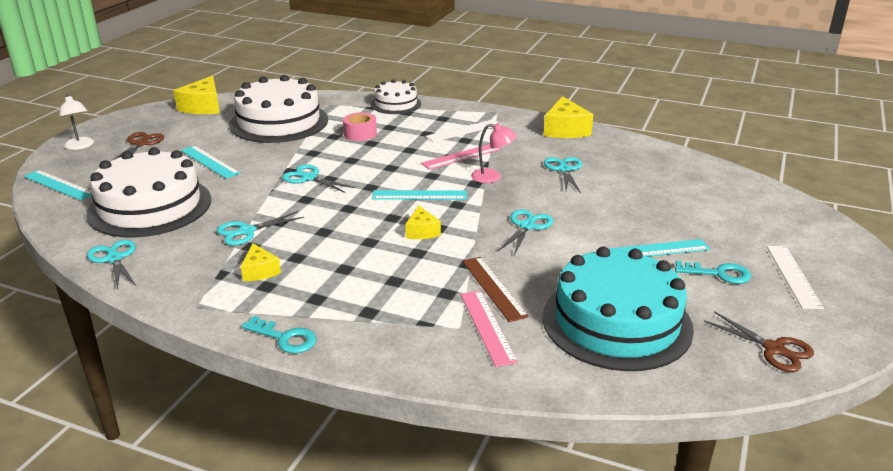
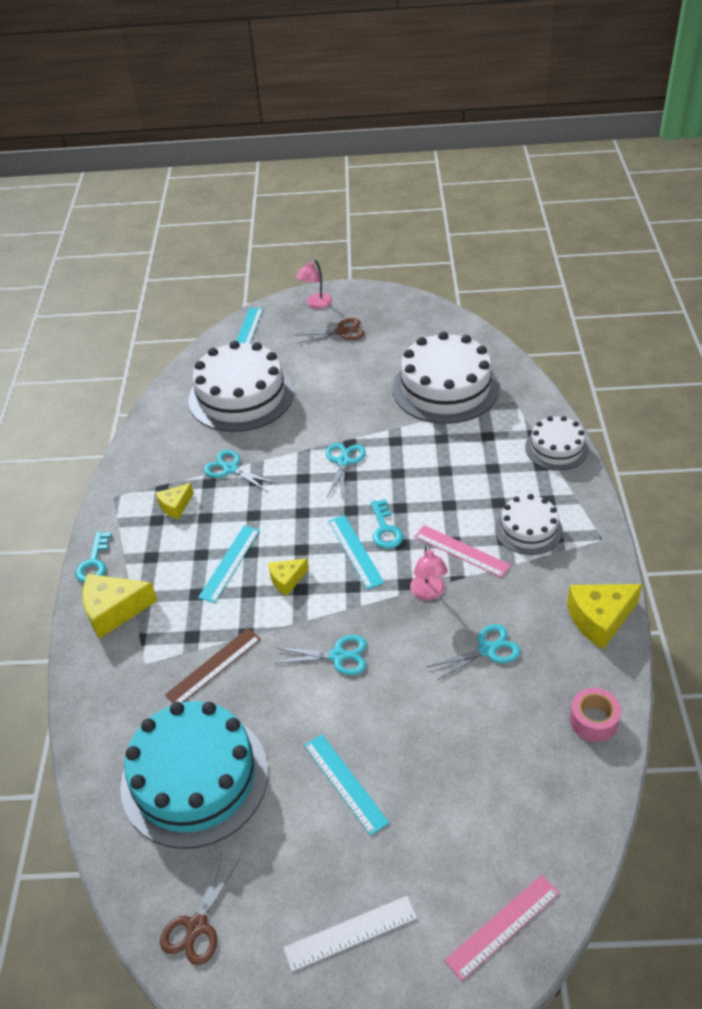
camera: 70 degrees right, 15 degrees up
white lamp [59,95,94,150] -> pink lamp [296,260,332,309]
turquoise scissors [87,240,136,290] -> none
yellow cheese [174,76,220,114] -> yellow cheese moved to [82,574,157,639]
turquoise ruler [181,145,240,179] -> turquoise ruler moved to [198,526,260,603]
pink tape [343,113,377,141] -> pink tape moved to [570,688,621,742]
white ruler [426,119,502,142] -> white cake [495,494,563,555]
pink ruler [461,291,518,367] -> pink ruler moved to [444,875,559,981]
turquoise key [675,261,751,284] -> turquoise key moved to [371,499,404,549]

